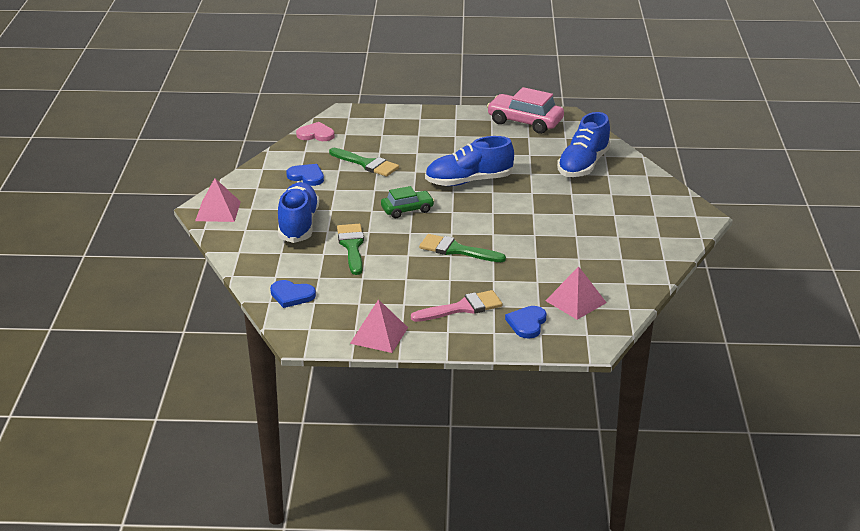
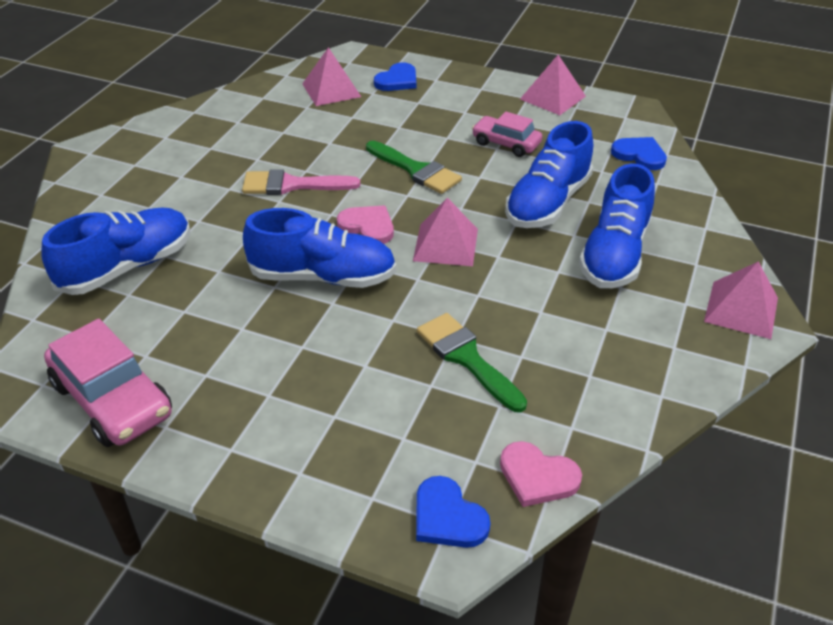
camera: 160 degrees left, 10 degrees up
blue heart [286,164,324,186] -> blue heart moved to [416,476,491,548]
green brush [337,224,364,275] -> blue shoe [505,121,593,228]
green car [381,186,435,218] -> pink pyramid [413,198,478,266]
pink brush [411,290,503,322] -> pink brush moved to [242,169,360,195]
none -> pink heart [337,205,394,244]
none -> pink car [472,112,542,157]

